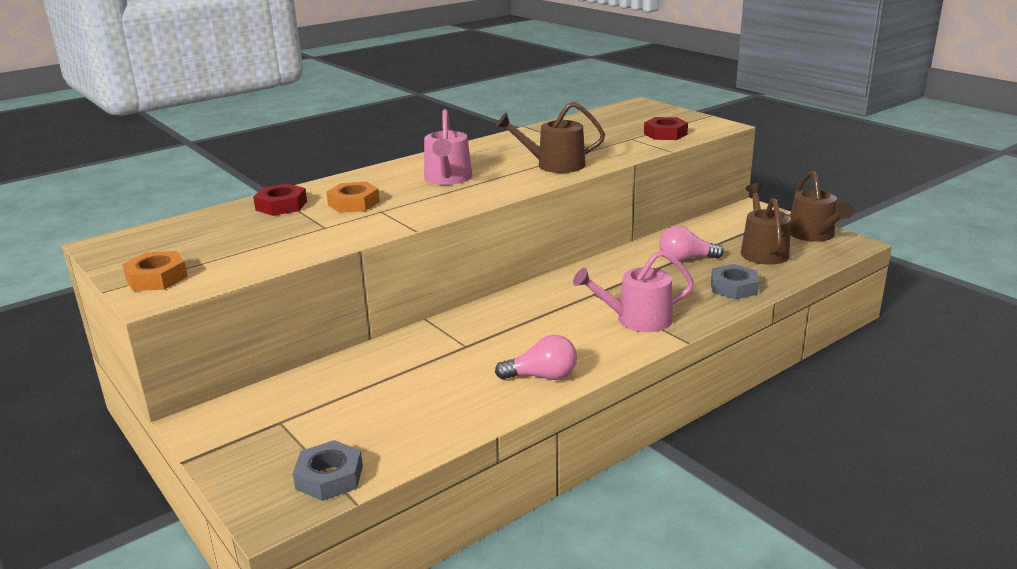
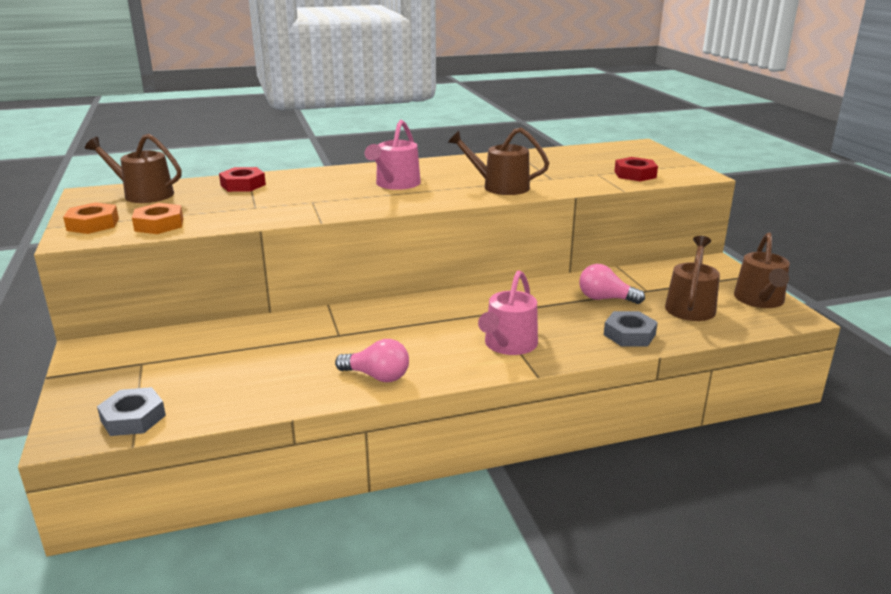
camera: 20 degrees right, 0 degrees up
orange nut [326,182,380,213] -> orange nut moved to [132,203,183,234]
pink watering can [573,251,694,332] -> pink watering can turned 75 degrees counterclockwise [478,270,538,355]
none -> brown watering can [85,134,182,203]

